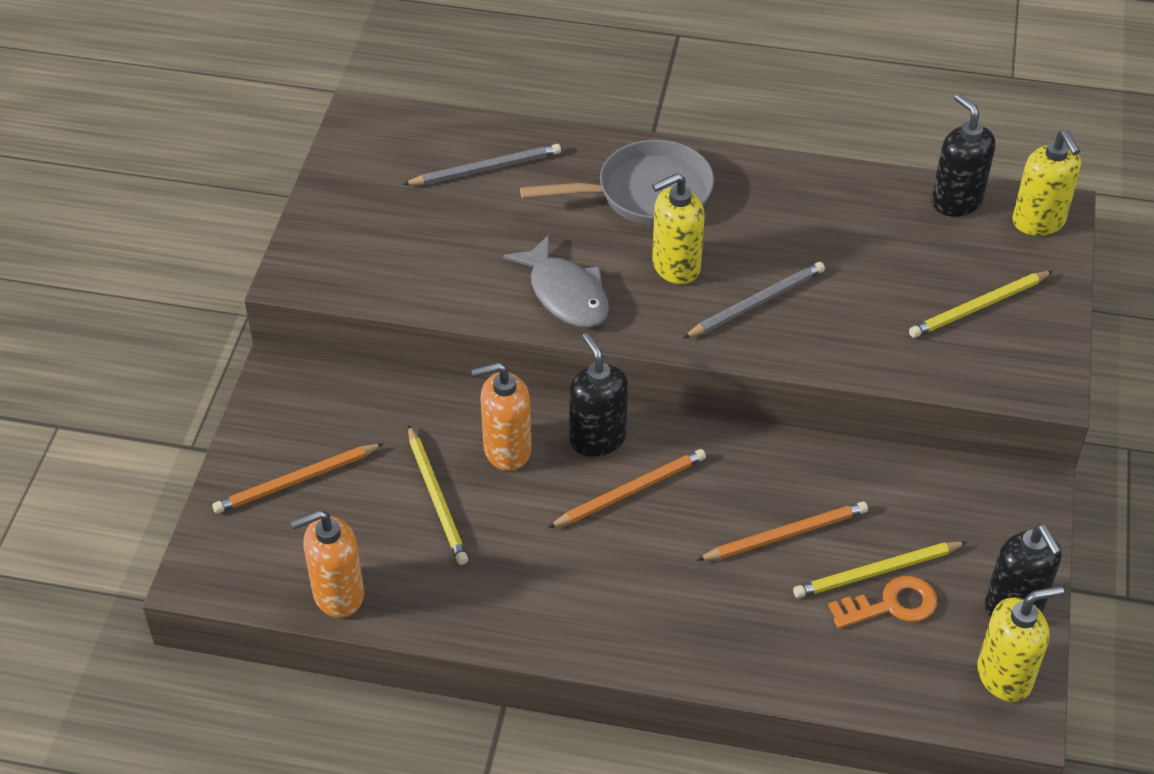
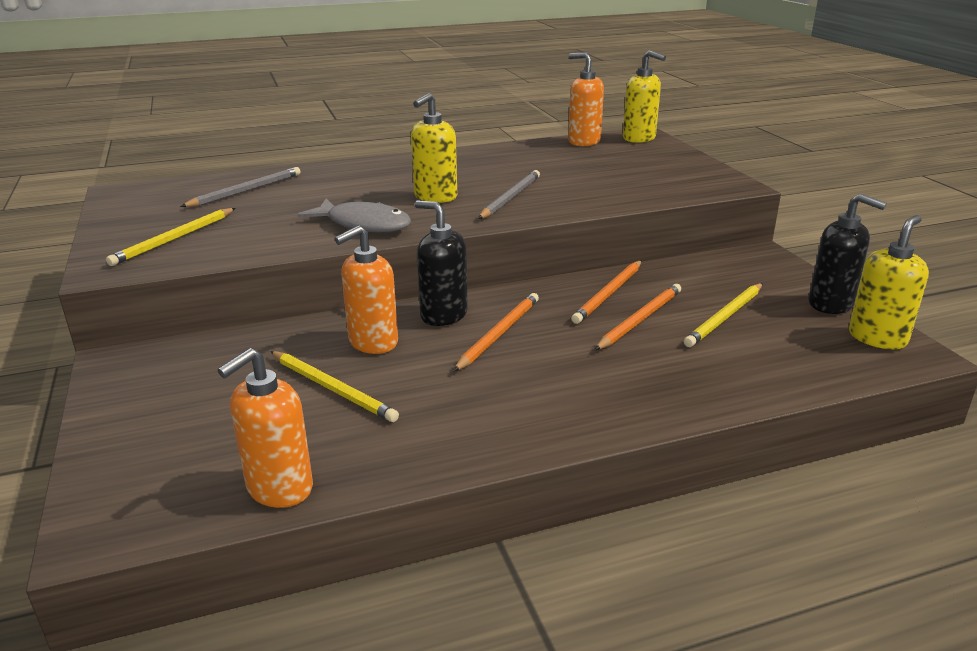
camera: 30 degrees left, 20 degrees down
orange pencil [212,443,384,514] -> orange pencil moved to [571,260,642,324]
grey pan [520,140,714,226] -> none
orange key [828,576,937,629] -> none
yellow pencil [909,271,1053,338] -> yellow pencil moved to [106,208,235,266]
black soap dispenser [932,94,995,217] -> orange soap dispenser [568,52,604,146]

